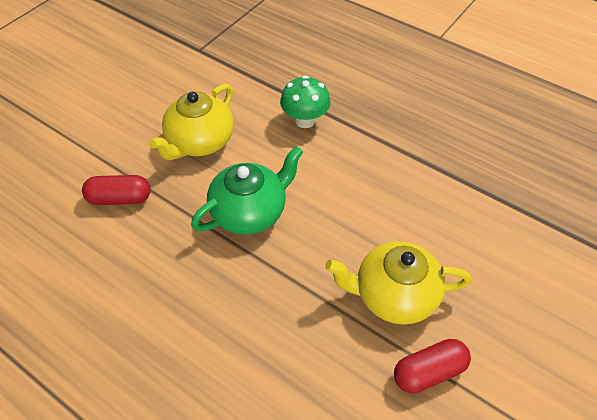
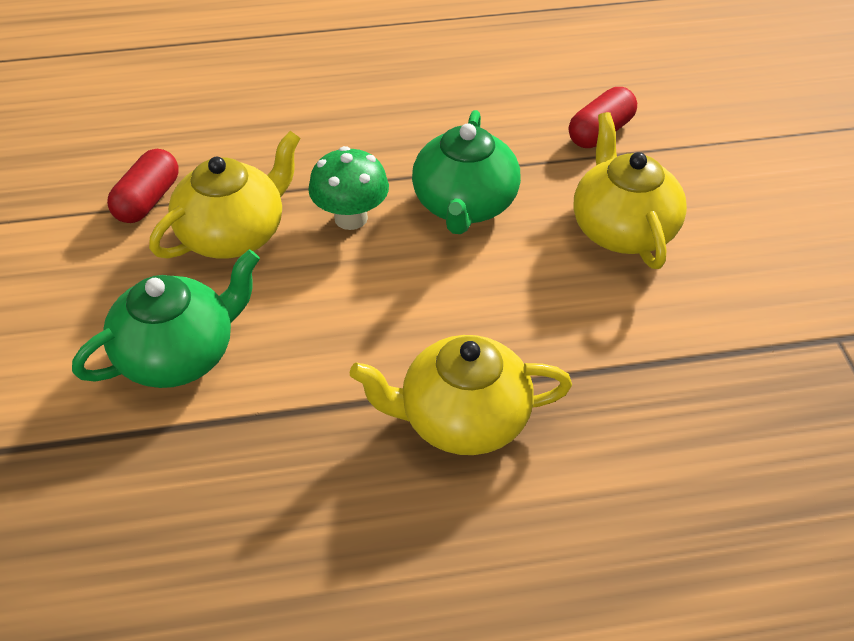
camera: 135 degrees right, 5 degrees down
green mushroom [280,75,331,128] -> green mushroom moved to [308,146,389,230]
none -> green teapot [72,249,260,388]
none -> yellow teapot [350,335,572,455]

